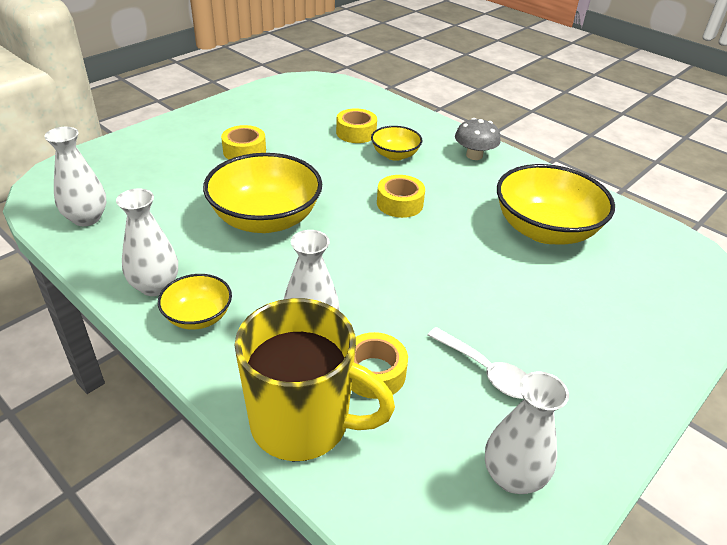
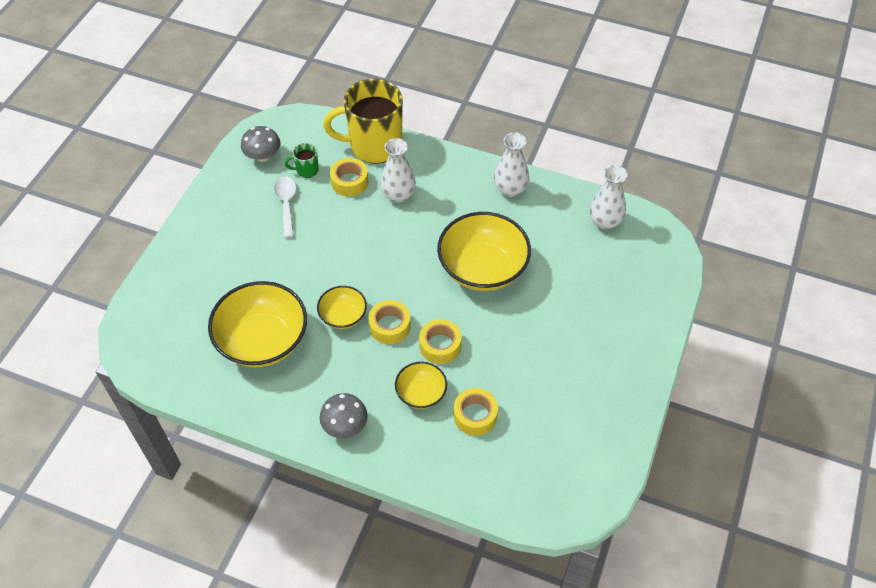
camera: 160 degrees right, 15 degrees up
yellow bowl [158,274,232,330] -> yellow bowl moved to [317,286,367,329]
yellow tape [221,125,266,159] -> yellow tape moved to [419,319,461,364]
white spoon [427,327,526,399] -> white spoon turned 60 degrees clockwise [274,176,296,238]
white vase [485,372,569,494] -> grey mushroom [241,126,281,162]
none -> green mug [285,143,319,178]

